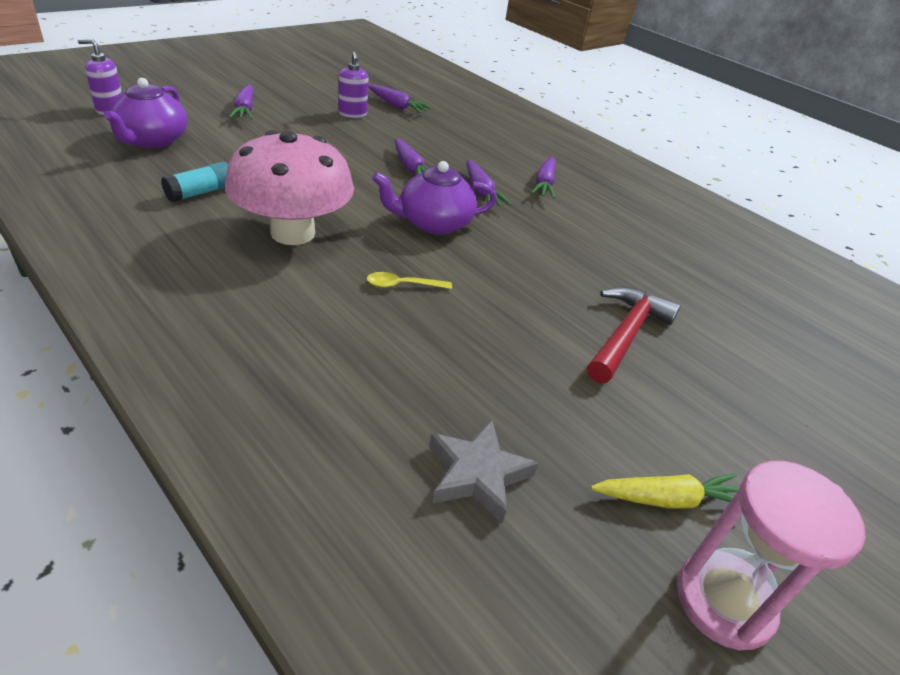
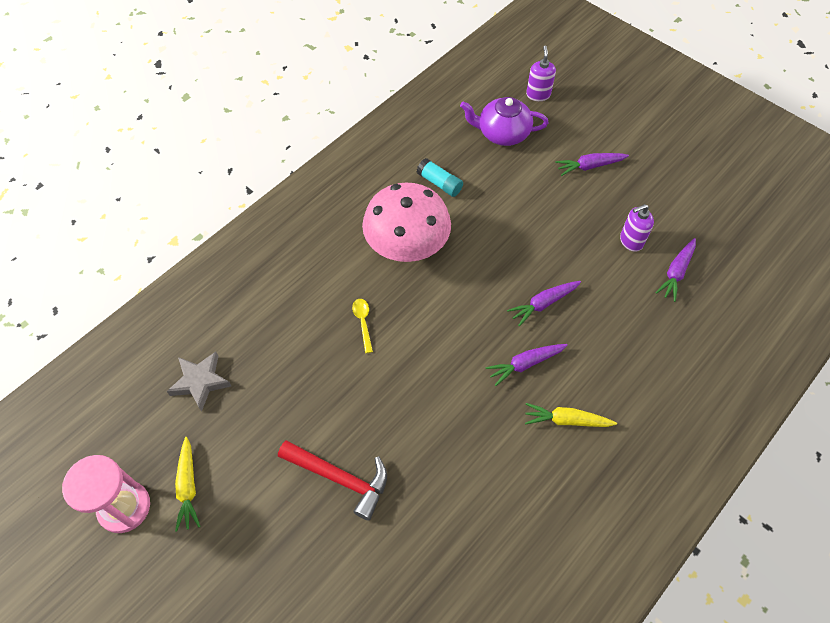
camera: 90 degrees right, 20 degrees up
purple teapot [372,161,497,235] -> none
purple carrot [531,157,555,198] -> yellow carrot [525,403,617,427]

